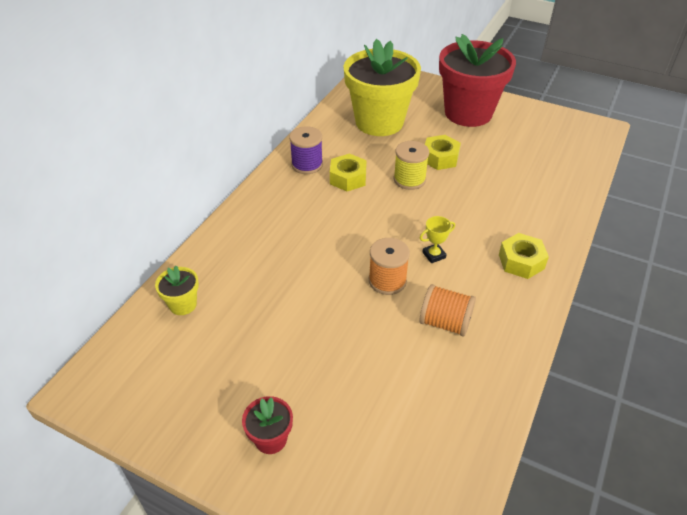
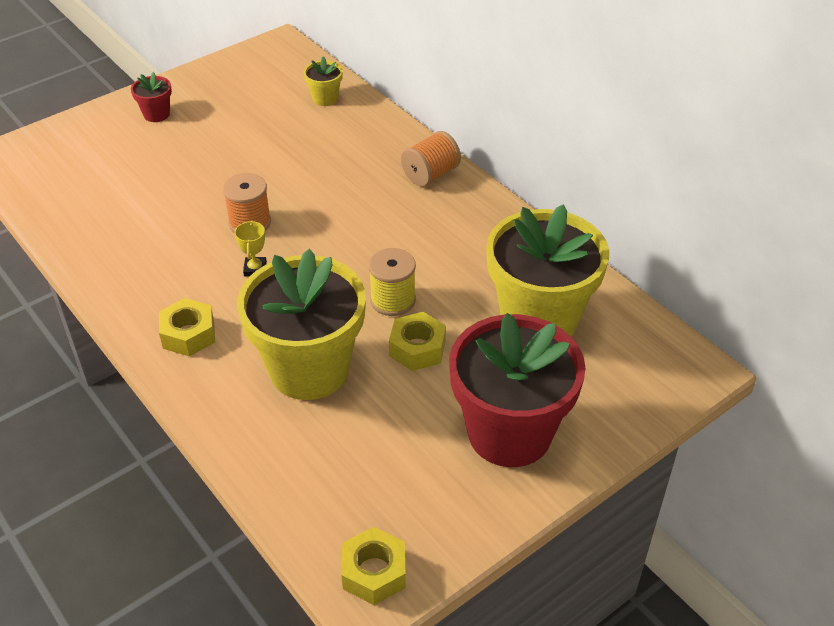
camera: 115 degrees right, 0 degrees up
purple spool [289,126,323,174] -> none
yellow nut [330,153,367,191] -> yellow nut moved to [341,527,406,605]
orange spool [419,284,476,337] -> orange spool moved to [401,131,461,186]
none -> yellow flower pot [237,249,366,400]

